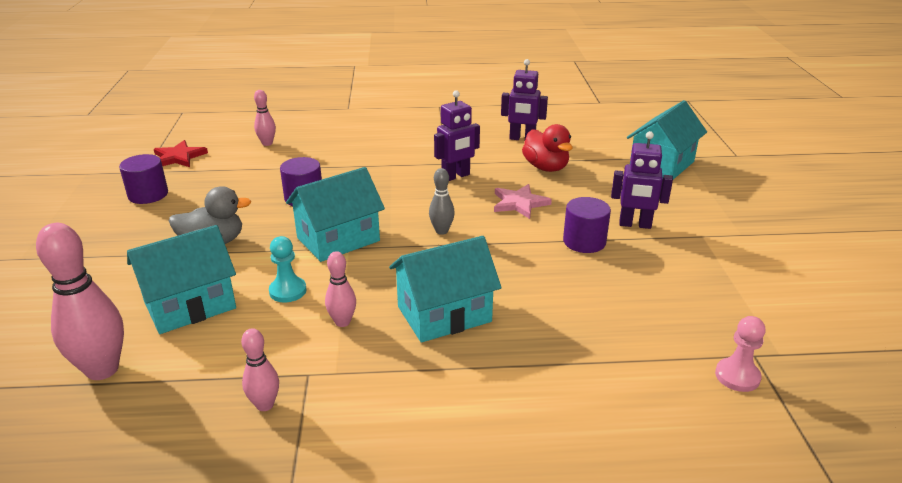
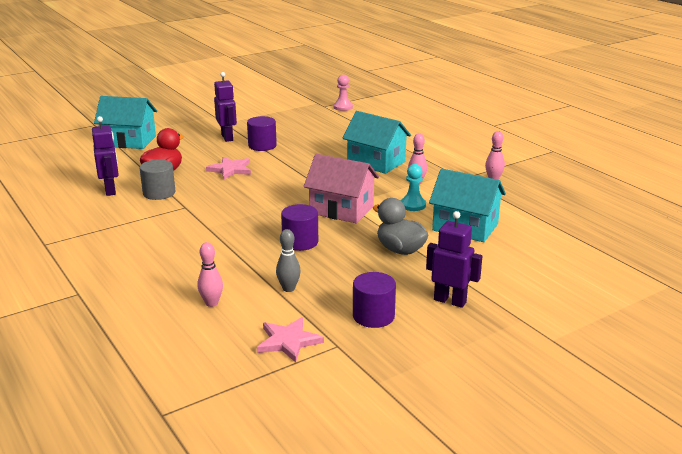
camera: 120 degrees left, 5 degrees down
pink bowling pin [36,223,124,380] -> none
red star [154,140,208,167] -> pink star [257,317,324,363]
turquoise house [286,167,385,262] -> pink house [304,154,379,223]
grey bowling pin [429,168,455,235] -> grey bowling pin moved to [276,229,301,292]
purple robot [434,90,480,181] -> purple robot moved to [426,211,483,308]
none -> grey cylinder [140,160,175,200]

